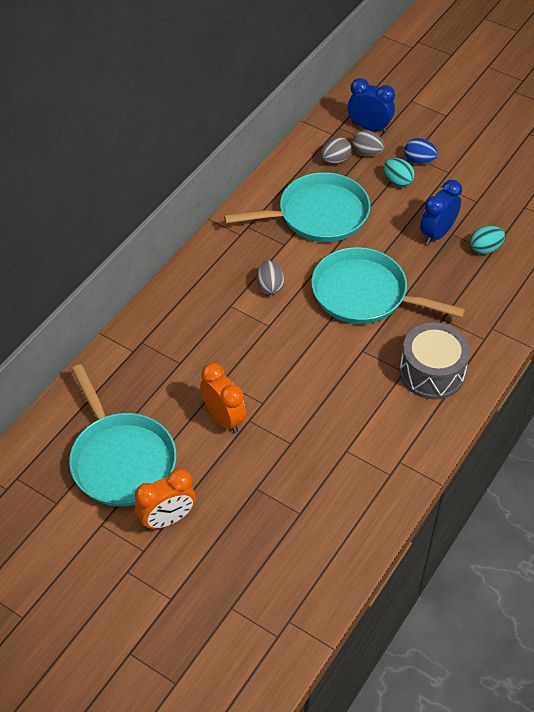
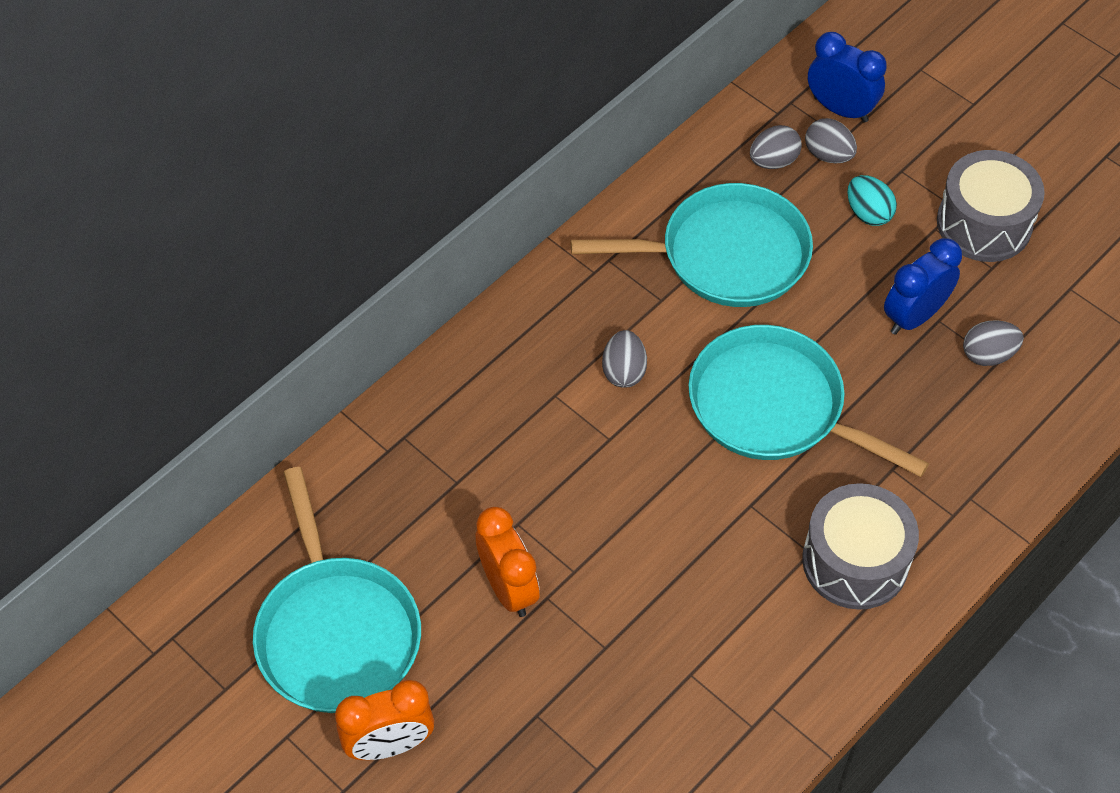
camera: 10 degrees right, 5 degrees up
blue egg [404,138,438,164] -> none
turquoise egg [470,226,505,254] -> grey egg [963,320,1024,366]
none -> grey drum [937,150,1045,262]

